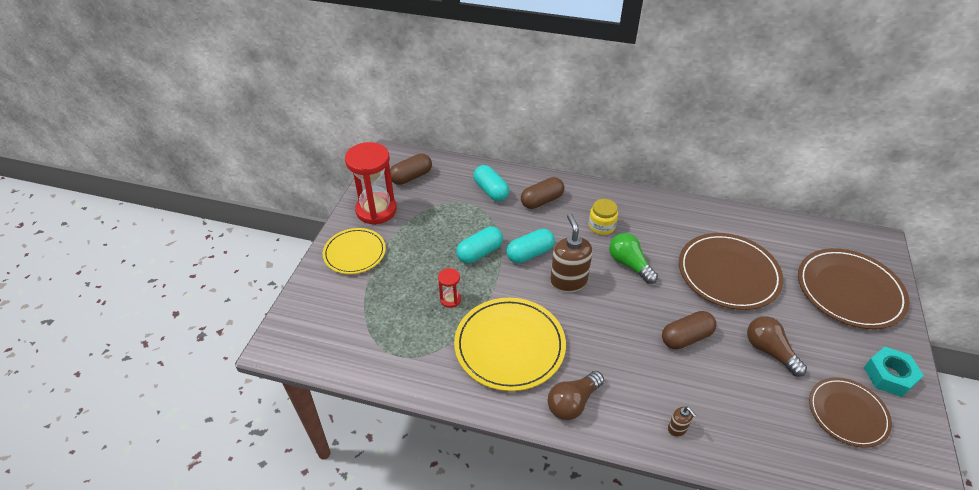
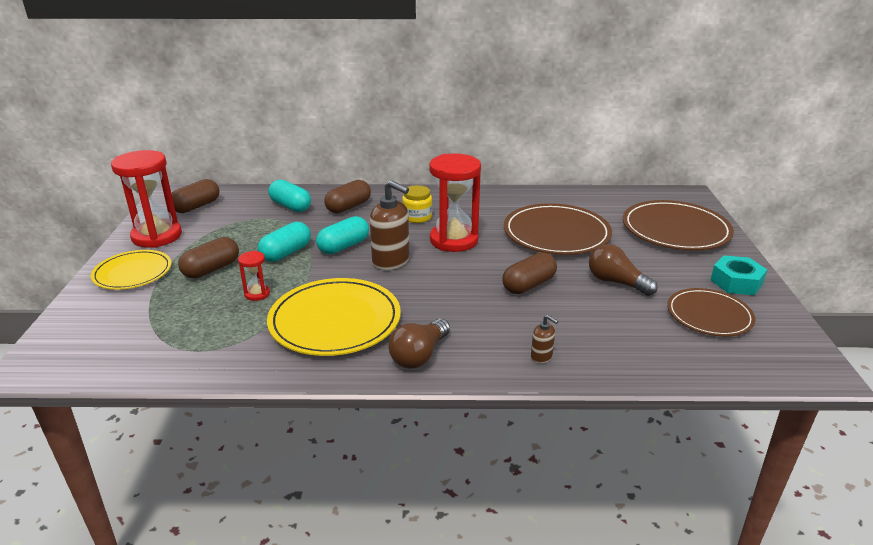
camera: 15 degrees left, 15 degrees down
brown soap dispenser [550,214,593,292] -> brown soap dispenser turned 150 degrees clockwise [370,180,409,270]
green light bulb [609,233,658,284] -> red hourglass [429,154,481,252]
none -> brown capsule [178,237,239,278]

